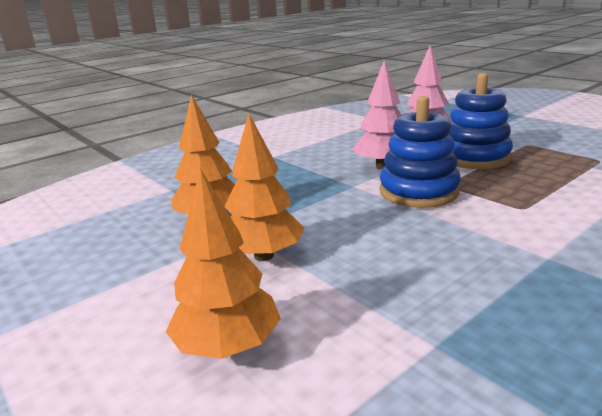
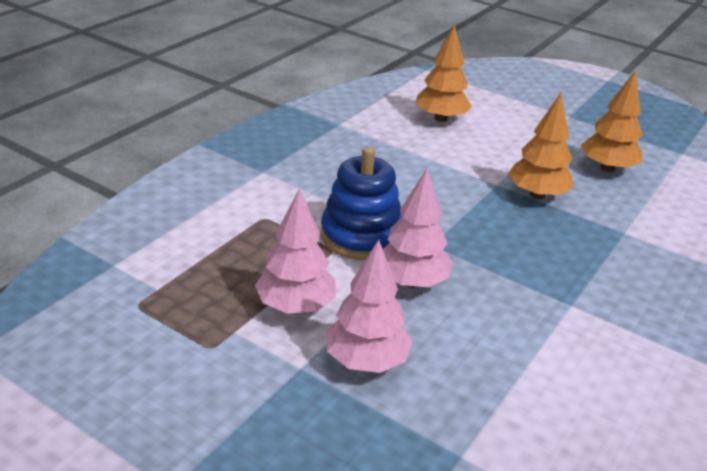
camera: 160 degrees right, 10 degrees up
orange tree [224,114,304,261] -> orange tree moved to [581,70,643,172]
blue stacking toy [449,73,513,169] -> pink tree [255,188,336,314]

